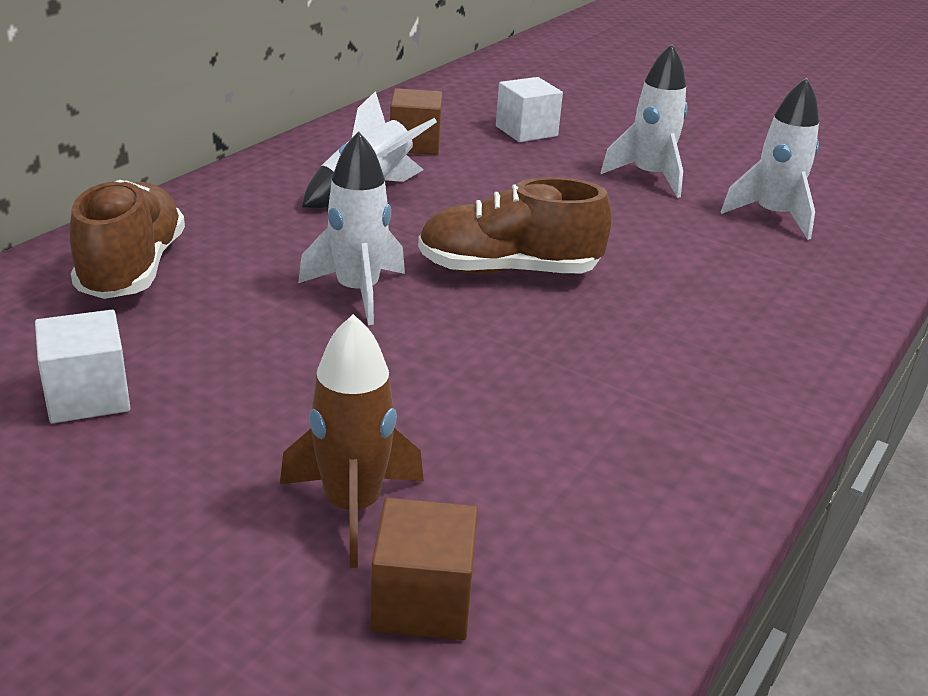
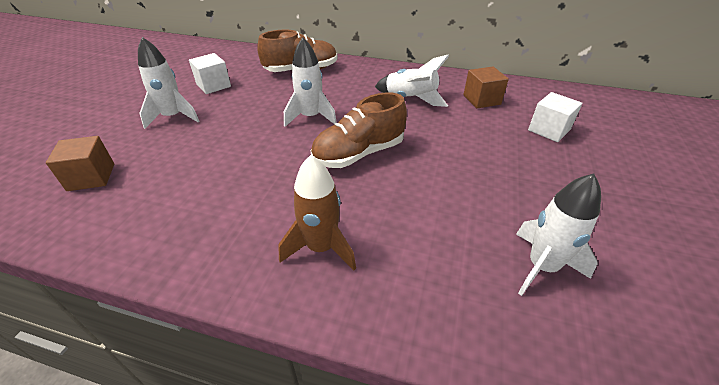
camera: 75 degrees right, 10 degrees up
brown rocket [280,314,424,568] -> brown rocket moved to [278,155,356,271]
brown shoe [418,177,612,274] -> brown shoe turned 105 degrees counterclockwise [311,93,407,168]
white rocket [601,44,688,198] -> white rocket moved to [138,37,199,129]

